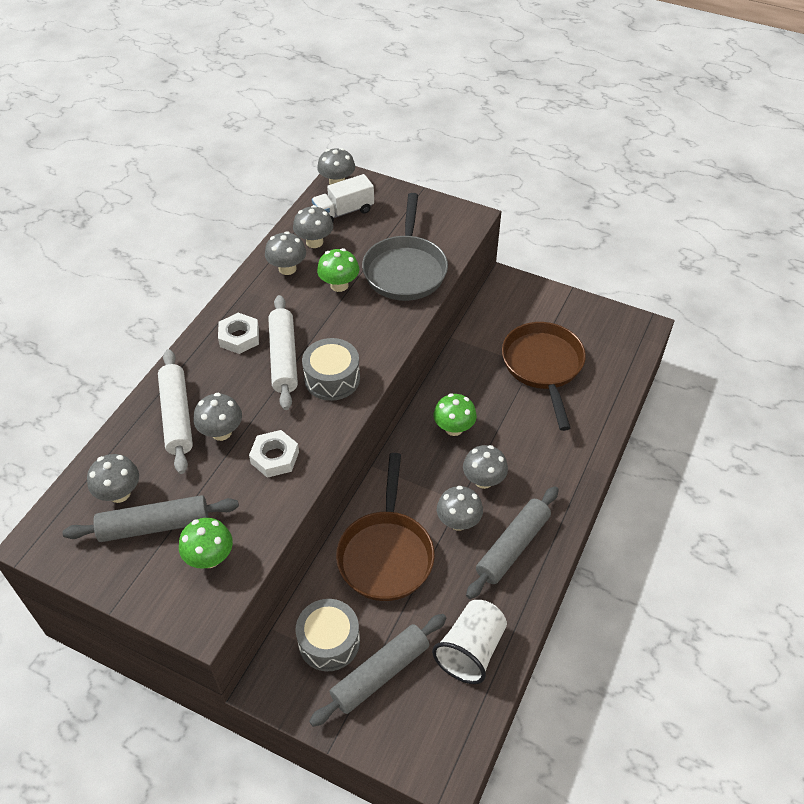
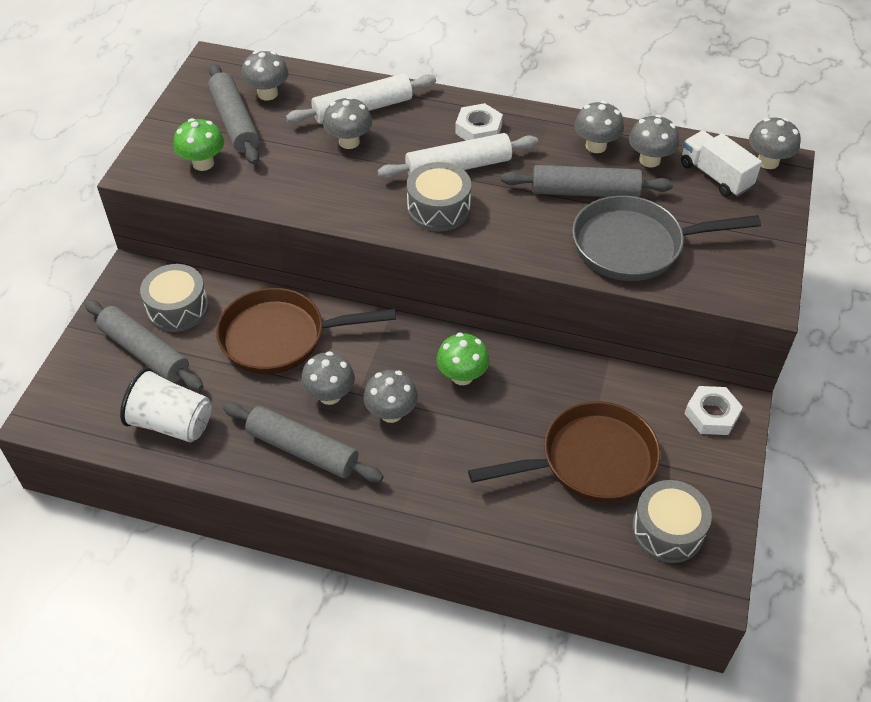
camera: 80 degrees right, 0 degrees up
white nut [249,430,299,478] -> white nut moved to [684,386,743,435]
green mushroom [317,248,359,292] -> grey rolling pin [501,165,673,197]
none -> grey drum [632,480,712,563]

